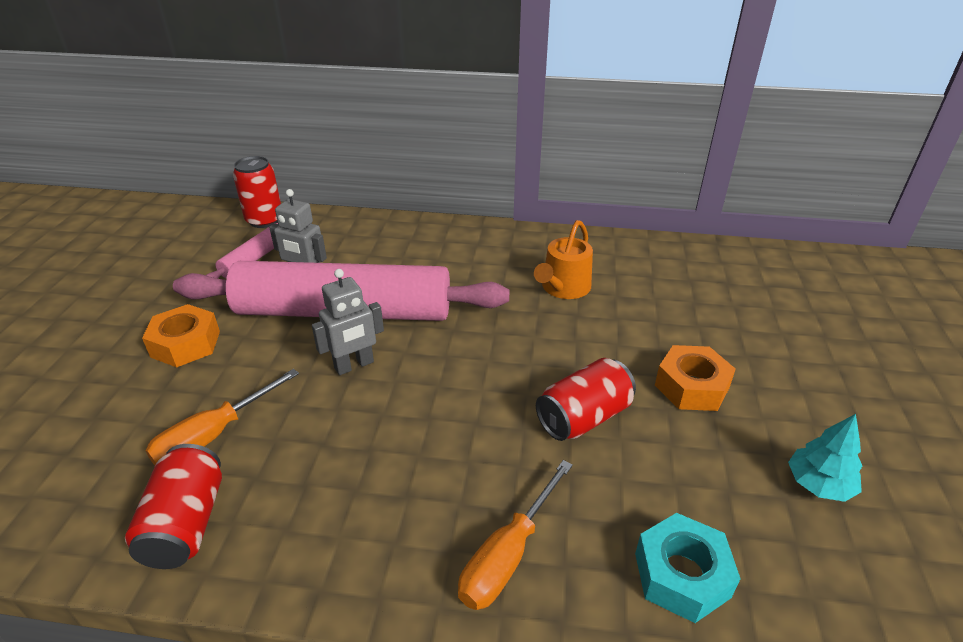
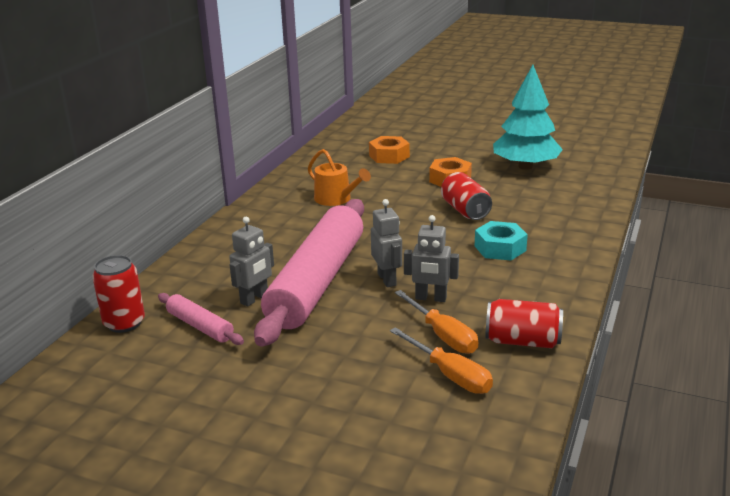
camera: 75 degrees left, 10 degrees down
orange nut [142,304,220,367] -> orange nut moved to [369,136,410,164]
orange screwdriver [458,460,573,610] -> orange screwdriver moved to [390,327,493,394]
turquoise nut [635,513,741,623] -> turquoise nut moved to [475,221,528,260]
turquoise tree [788,414,862,502] -> turquoise tree [493,65,563,170], size x2.07
none -> grey robot [404,215,459,302]

